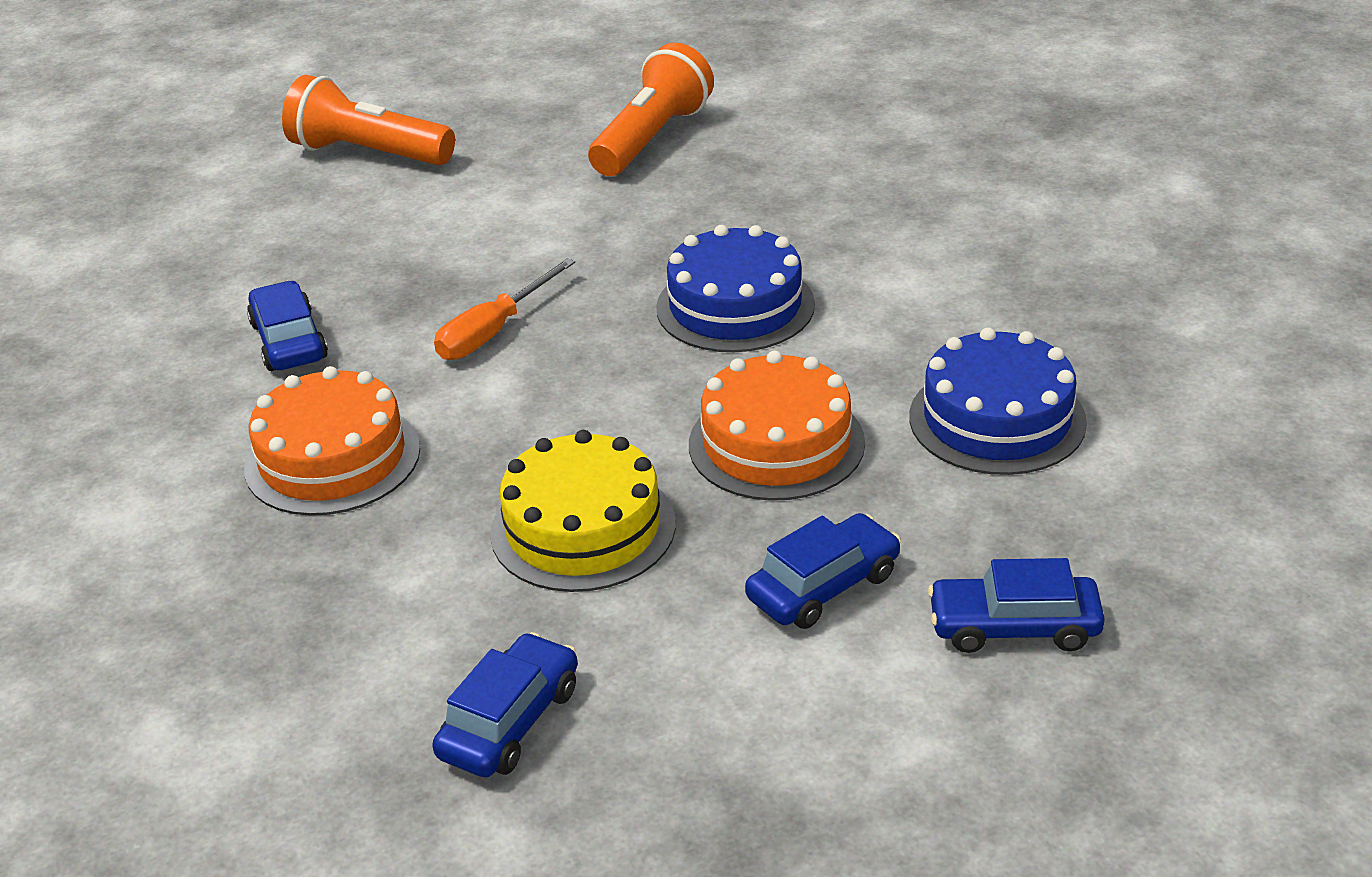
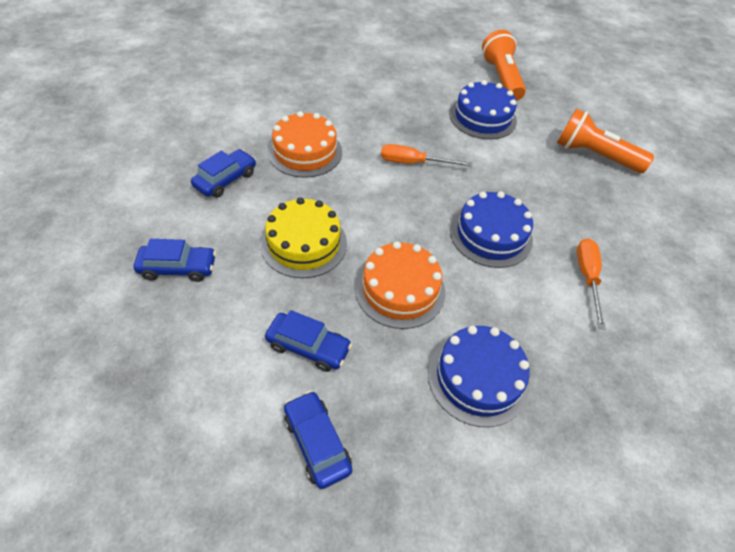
camera: 55 degrees right, 15 degrees up
blue car [247,281,328,371] -> blue car moved to [191,149,256,198]
orange flashlight [588,43,714,176] -> orange flashlight turned 150 degrees counterclockwise [557,109,654,173]
none -> blue cake [449,80,517,139]
none -> orange screwdriver [577,238,606,330]

